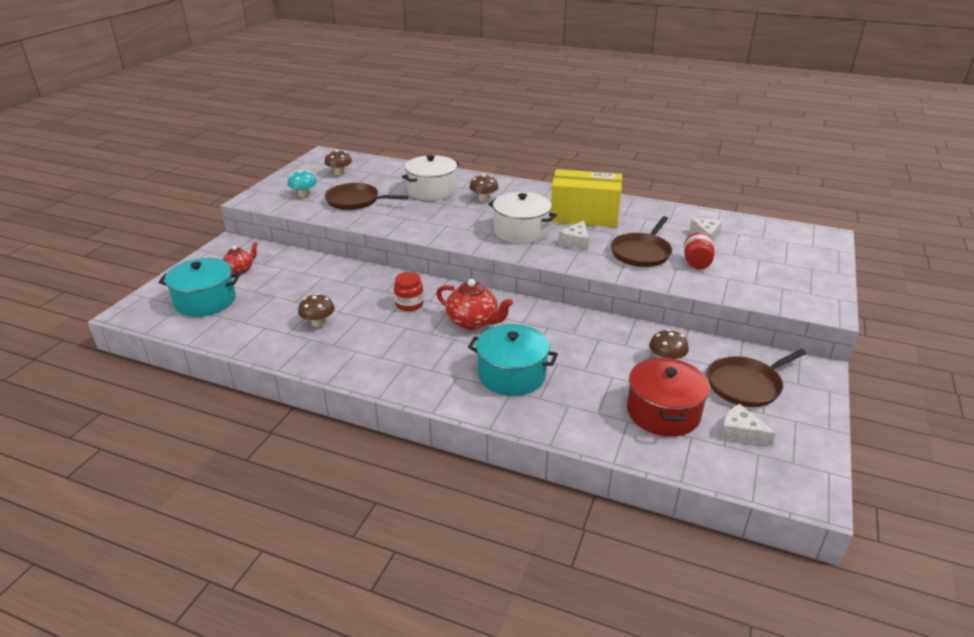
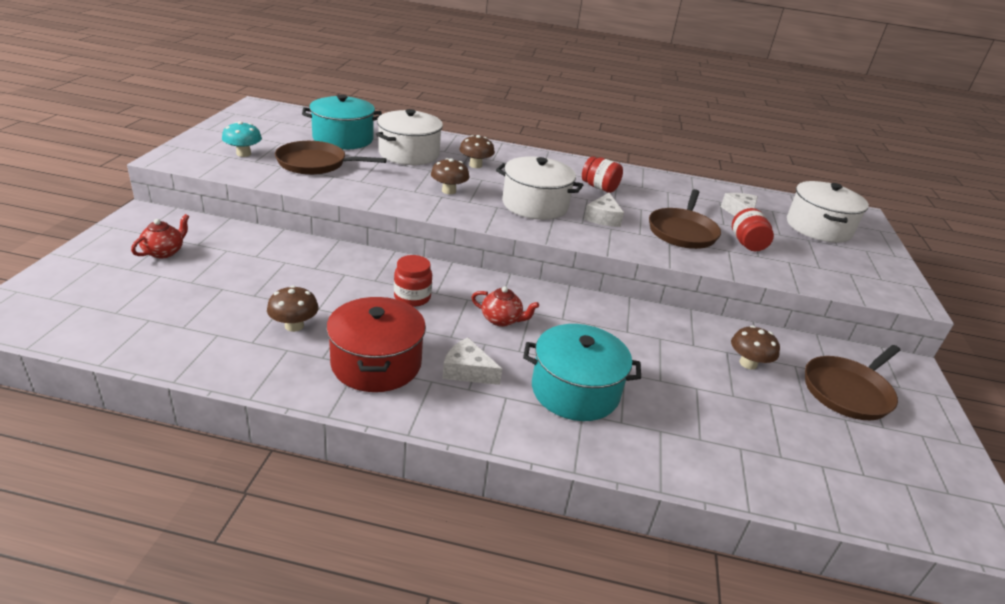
camera: 15 degrees left, 0 degrees up
turquoise pot [158,258,240,317] -> turquoise pot moved to [302,95,382,150]
brown mushroom [325,150,352,175] -> brown mushroom moved to [431,158,469,194]
red teapot [436,279,513,330] -> red teapot [471,286,539,327], size x0.62
yellow box [550,169,622,227] -> red jar [582,156,623,193]
red pot [627,357,710,437] -> red pot moved to [326,297,426,392]
white cheese [721,404,776,447] -> white cheese moved to [442,338,502,385]
none -> white pot [787,181,869,243]

